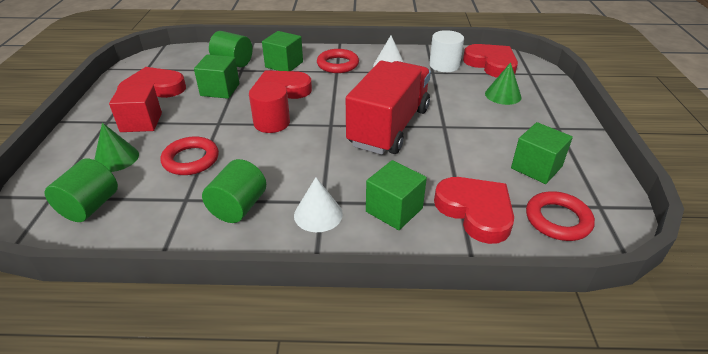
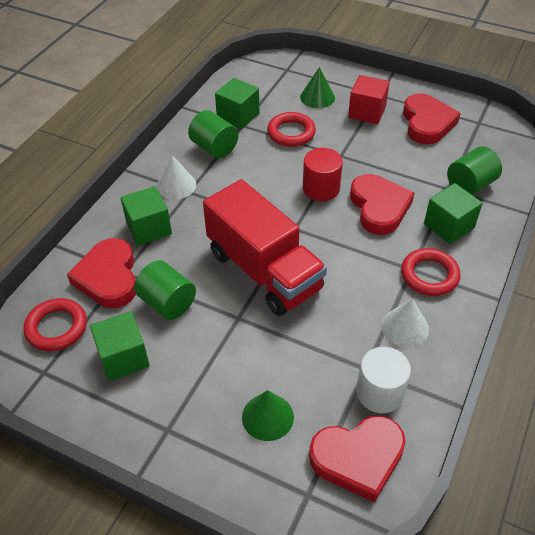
camera: 115 degrees right, 10 degrees up
green cylinder [44,158,118,222] -> green cylinder moved to [134,260,196,320]
green cube [194,55,240,99] -> green cube moved to [215,78,259,129]
red heart [434,177,514,244] -> red heart turned 90 degrees clockwise [67,238,136,308]

